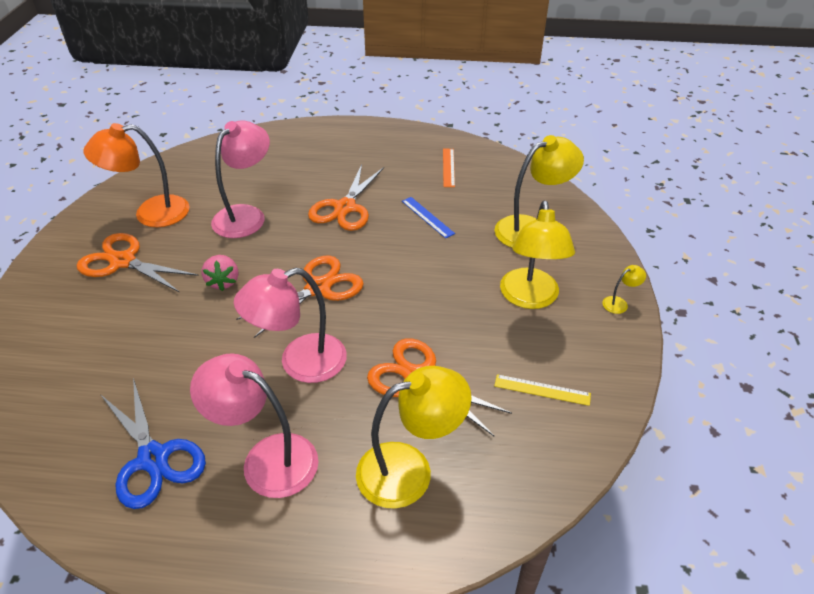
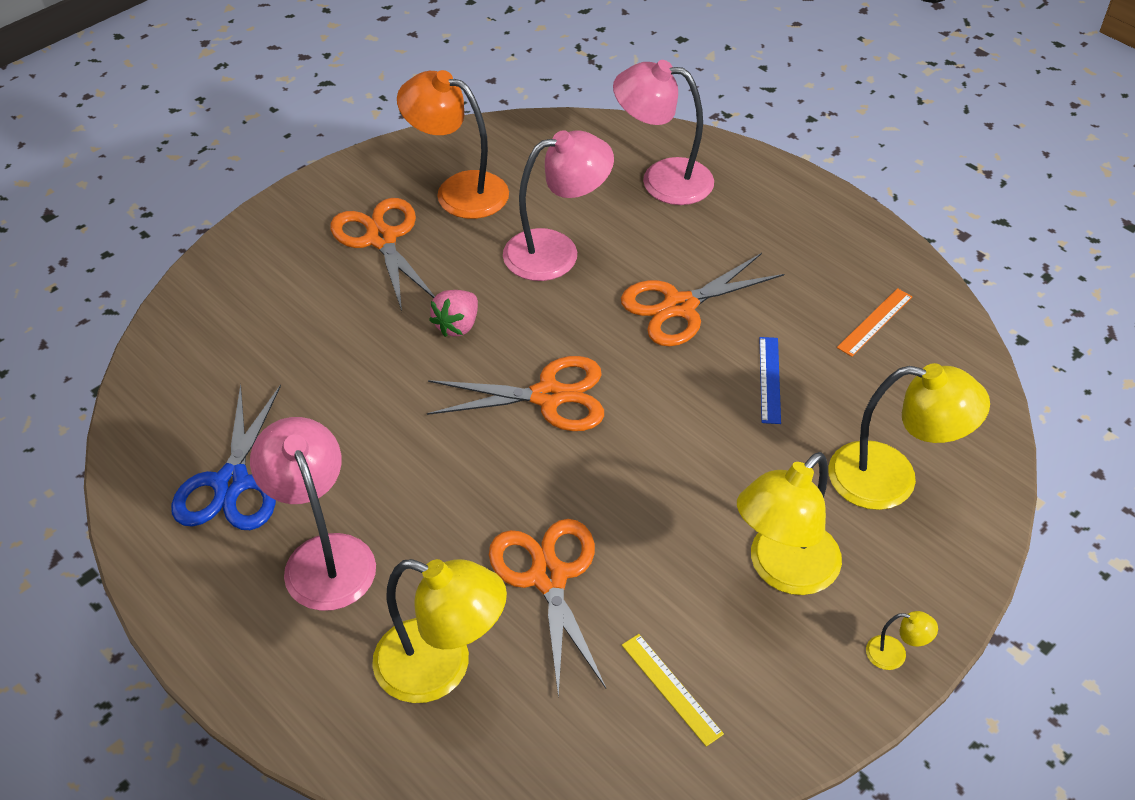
camera: 40 degrees right, 5 degrees up
pink lamp [234,268,347,383] -> pink lamp moved to [613,60,714,205]

